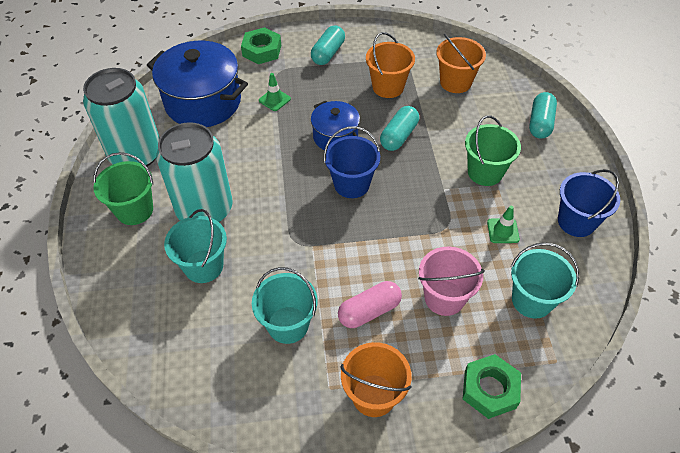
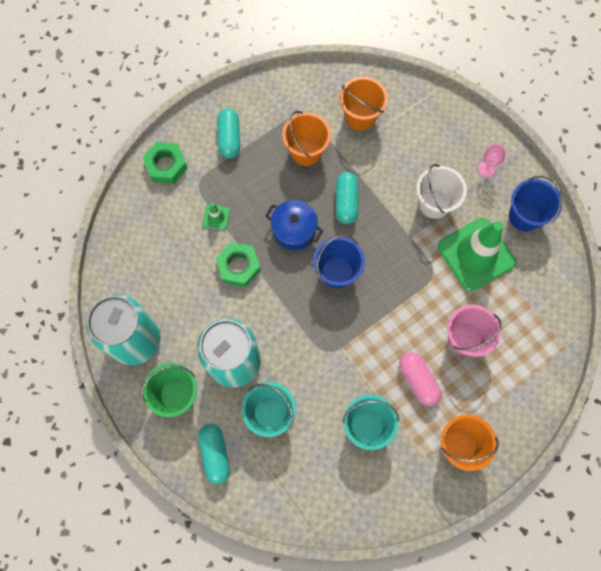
camera: 30 degrees left, 20 degrees up
blue pot [147,41,248,127] -> none
pink capsule [338,281,402,328] -> pink capsule turned 60 degrees counterclockwise [399,352,442,406]
green nut [463,354,521,419] -> green nut moved to [216,242,261,287]
green bucket [465,115,521,186] -> white bucket [417,164,467,219]
green traffic cone [487,206,520,243] -> green traffic cone [438,218,516,292], size x2.42
turquoise bucket [511,242,579,319] -> none
turquoise capsule [529,92,557,139] -> turquoise capsule moved to [198,424,230,485]
none -> pink goblet [478,144,506,177]

